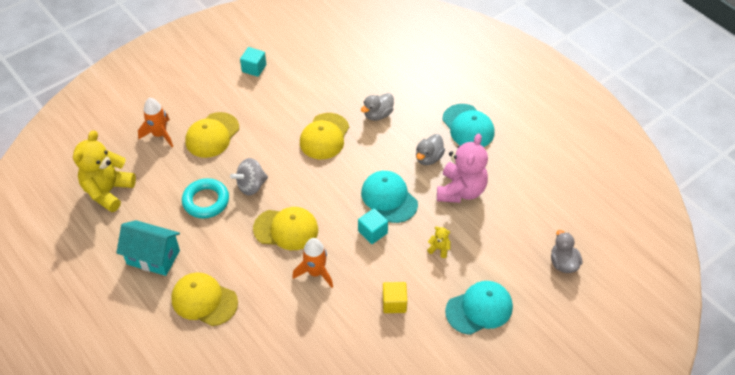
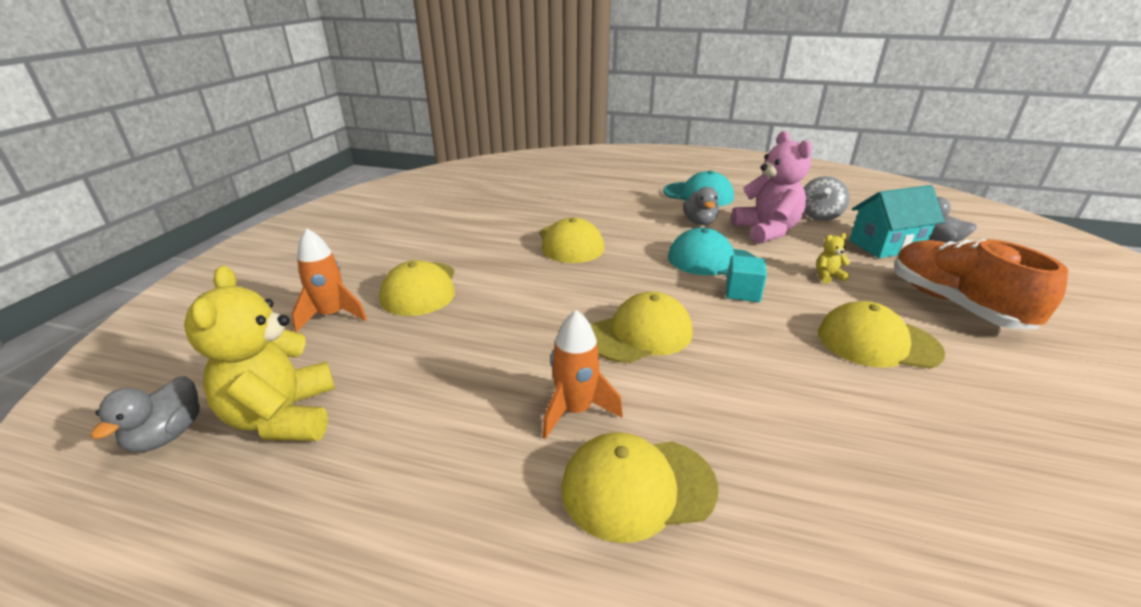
camera: 35 degrees left, 20 degrees down
turquoise house [116,220,180,276] -> turquoise house moved to [849,185,945,258]
turquoise ring [182,178,229,218] -> none
grey spinning top [230,158,268,196] -> grey spinning top moved to [804,176,850,221]
turquoise cube [240,47,266,77] -> none
orange rocket [292,238,333,288] -> orange rocket moved to [542,310,623,439]
grey duck [361,93,394,121] -> grey duck moved to [90,376,200,452]
yellow cube [383,282,407,313] -> yellow cap [818,301,945,369]
turquoise cap [445,281,513,335] -> orange shoe [894,239,1068,329]

